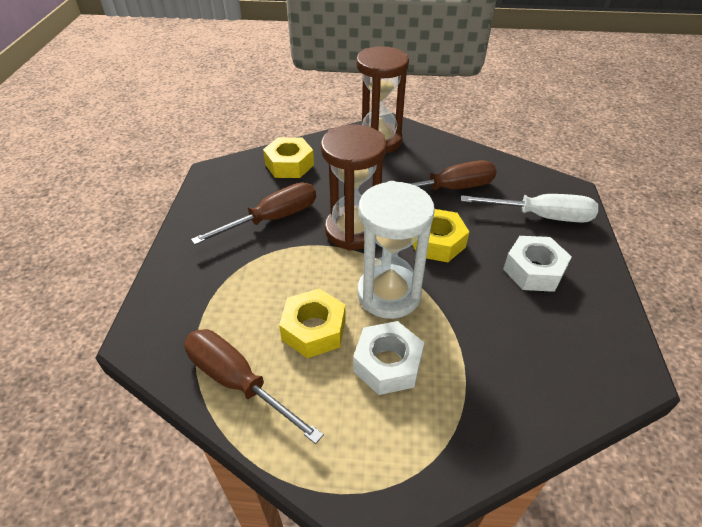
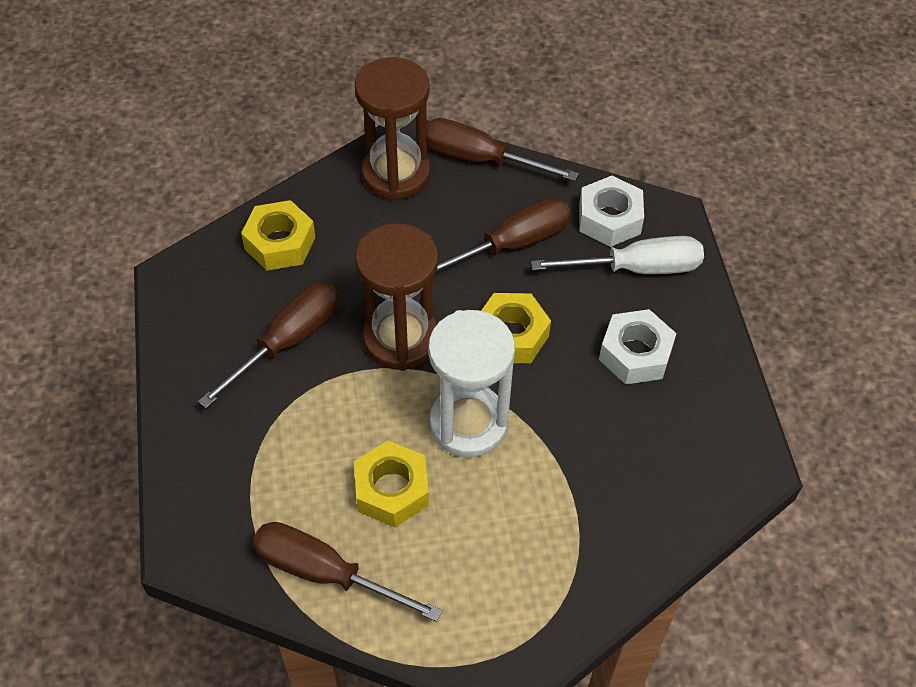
camera: 15 degrees left, 10 degrees up
white nut [353,321,424,395] -> white nut moved to [579,176,644,247]
none -> brown screwdriver [427,118,579,181]

